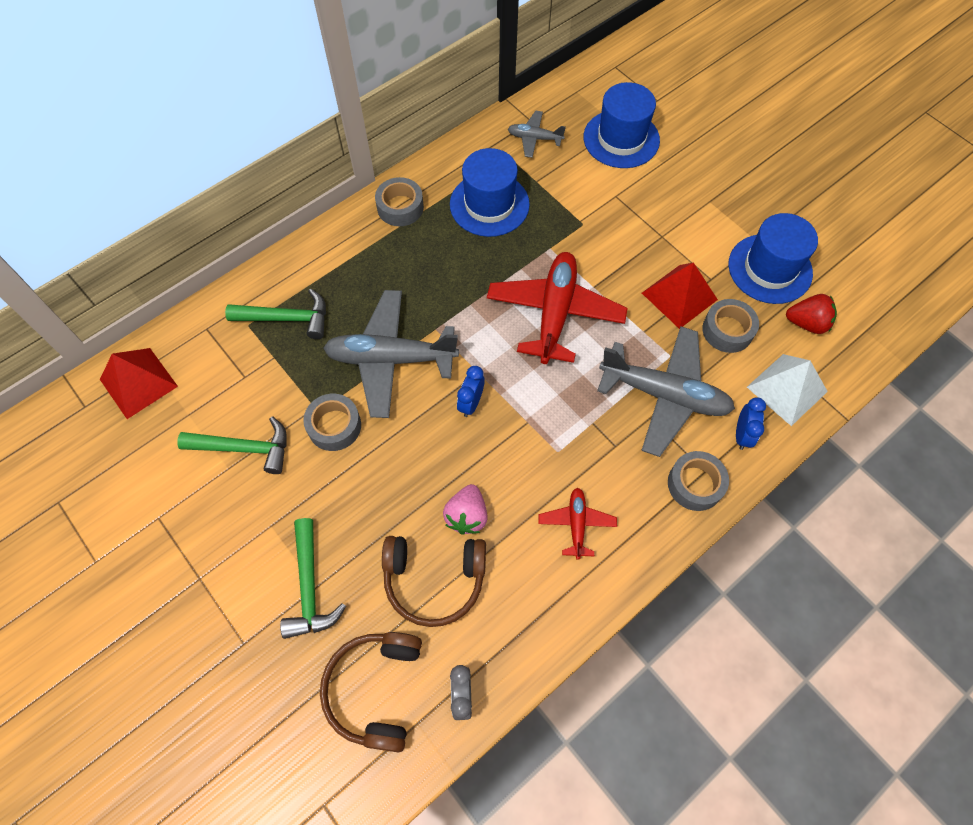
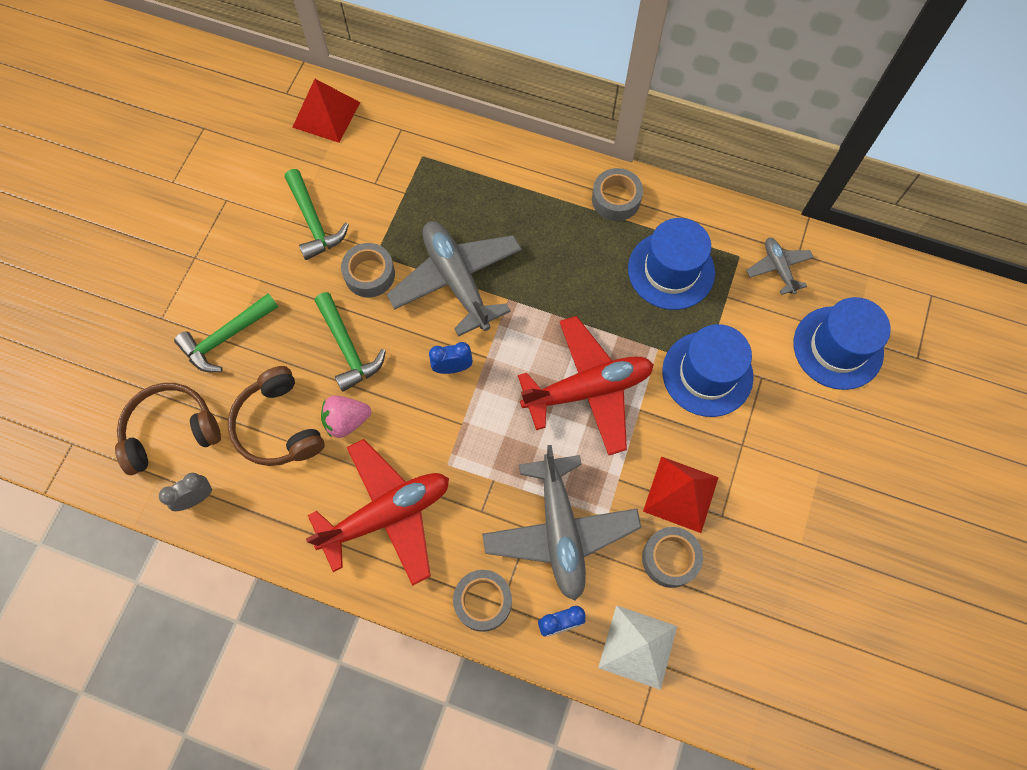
camera: 60 degrees right, 5 degrees up
green hammer [225,289,326,339] -> green hammer moved to [315,292,386,392]
red plane [539,488,617,560] -> red plane [306,439,449,586], size x2.01
blue hat [728,213,818,304] -> blue hat moved to [662,324,754,417]
red strawberry [786,294,837,334] -> none

